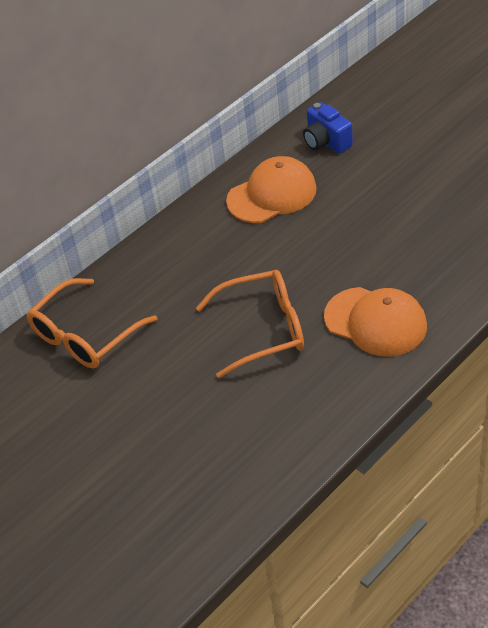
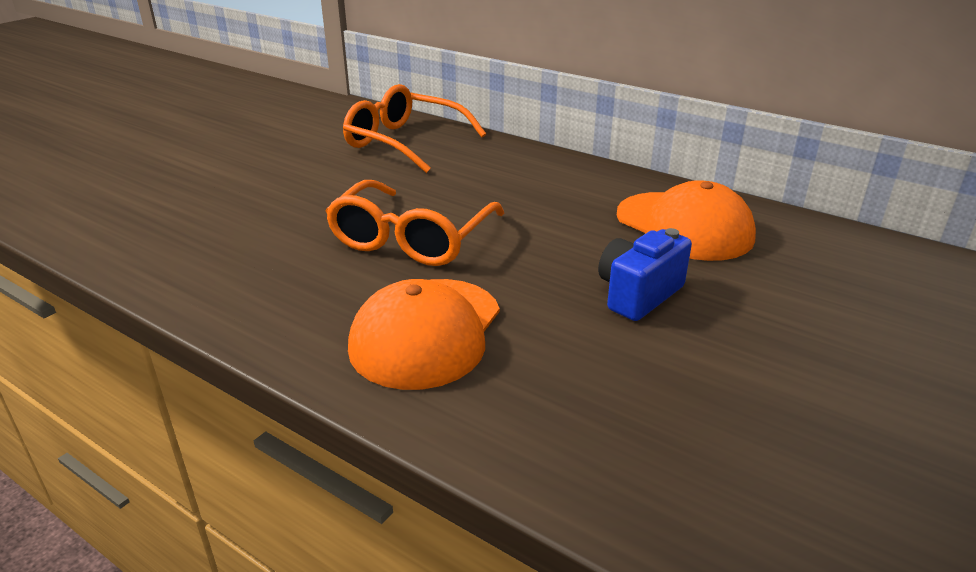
camera: 75 degrees right, 15 degrees down
orange glasses [196,270,304,378] -> orange glasses turned 45 degrees clockwise [325,180,504,266]
blue camera [303,102,353,154] -> blue camera moved to [598,228,692,321]

